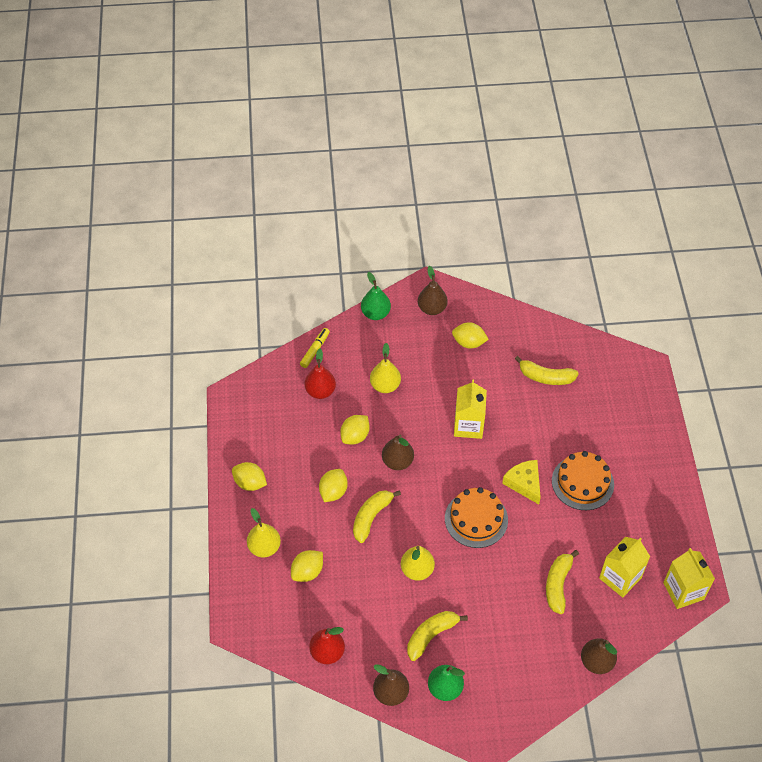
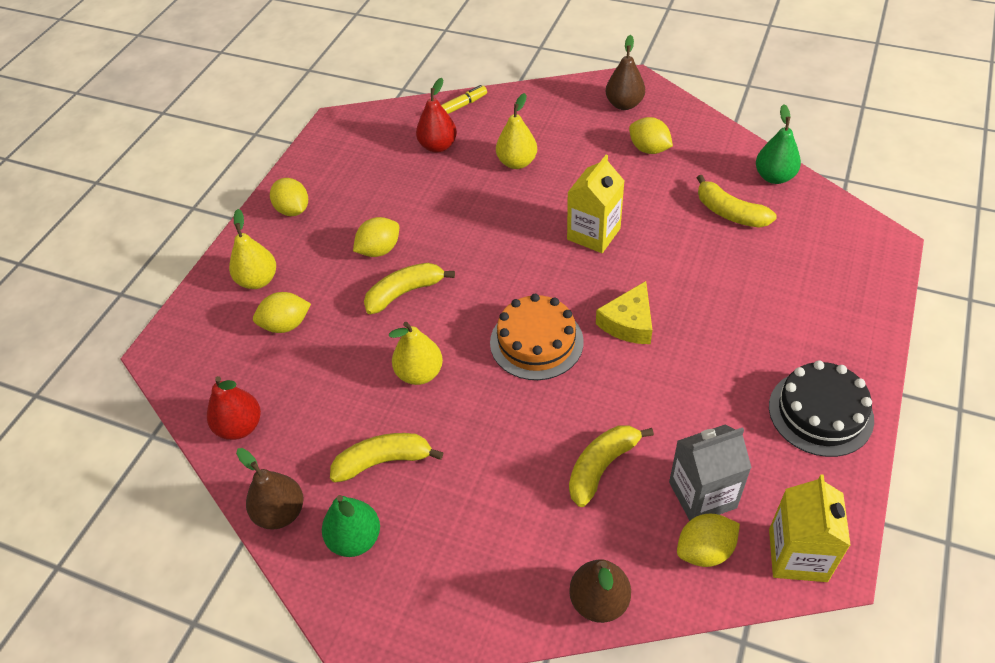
camera: 30 degrees right, 5 degrees down
yellow lemon [340,415,369,444] -> yellow lemon moved to [677,514,740,567]
green pear [361,272,391,320] -> green pear moved to [756,104,801,184]
brown pear [382,435,414,470] -> none
yellow cheese [502,460,541,504] -> yellow cheese turned 150 degrees counterclockwise [596,281,652,344]
orange cake [552,451,614,510] -> none
yellow carton [599,537,650,598] -> grey carton [669,425,752,521]
none -> black cake [769,360,874,457]

